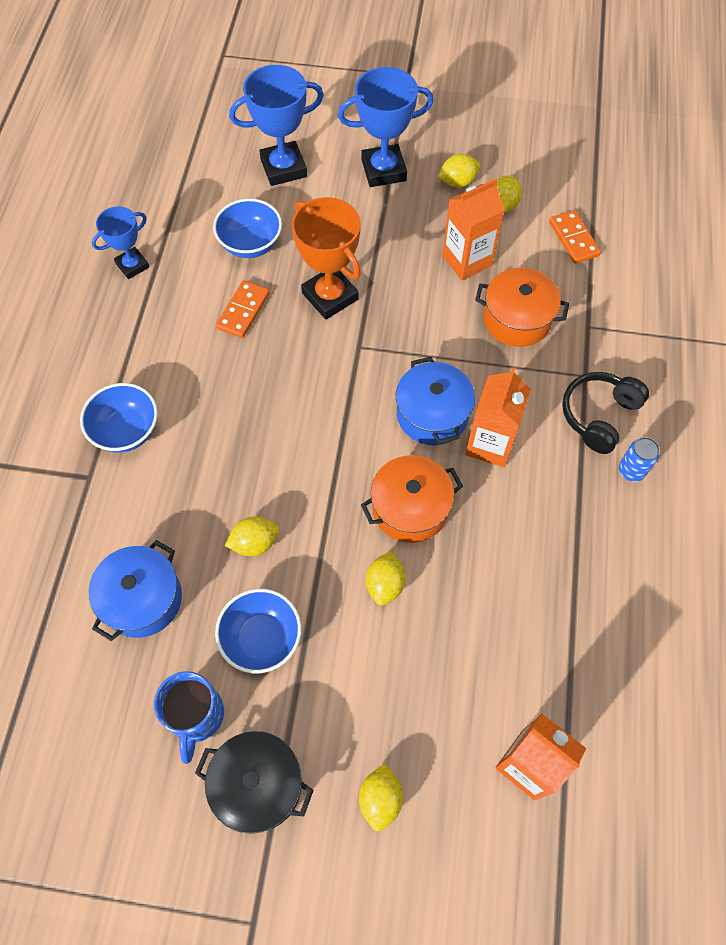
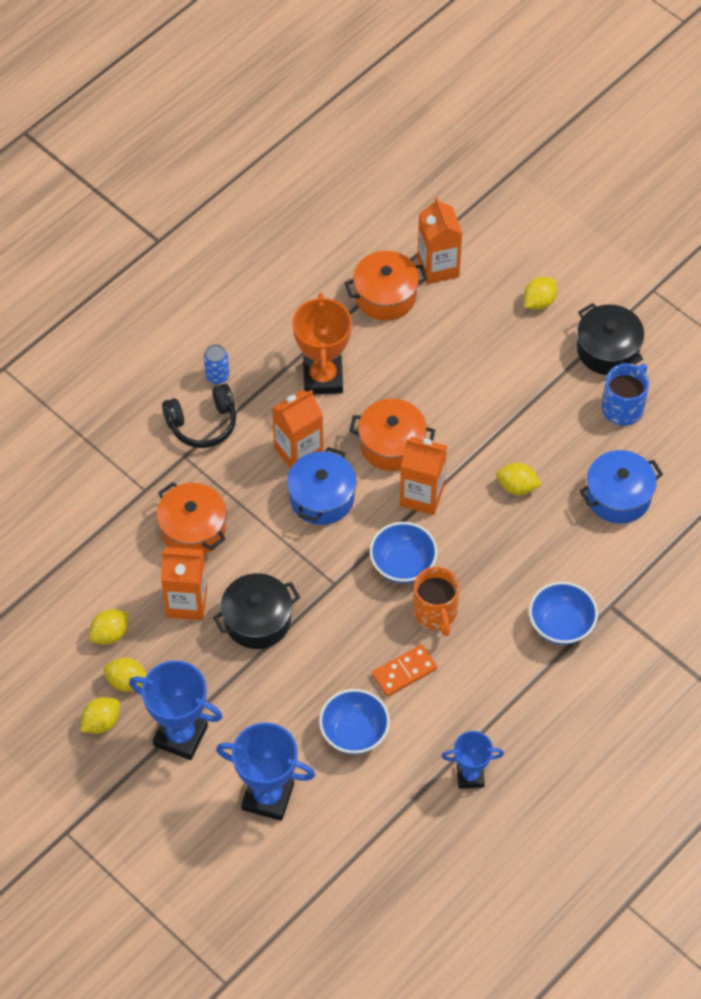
camera: 145 degrees left, 5 degrees down
blue bowl [215,589,301,673] -> blue bowl moved to [370,522,437,583]
orange trophy [292,197,361,319] -> orange trophy moved to [292,293,352,394]
yellow lemon [366,551,406,606] -> yellow lemon moved to [81,697,120,734]
orange domino [549,210,601,264] -> none
none -> black pot [213,573,300,649]
none -> orange pot [345,251,427,320]
none -> orange carton [400,436,447,515]
none -> orange mug [413,567,459,636]

